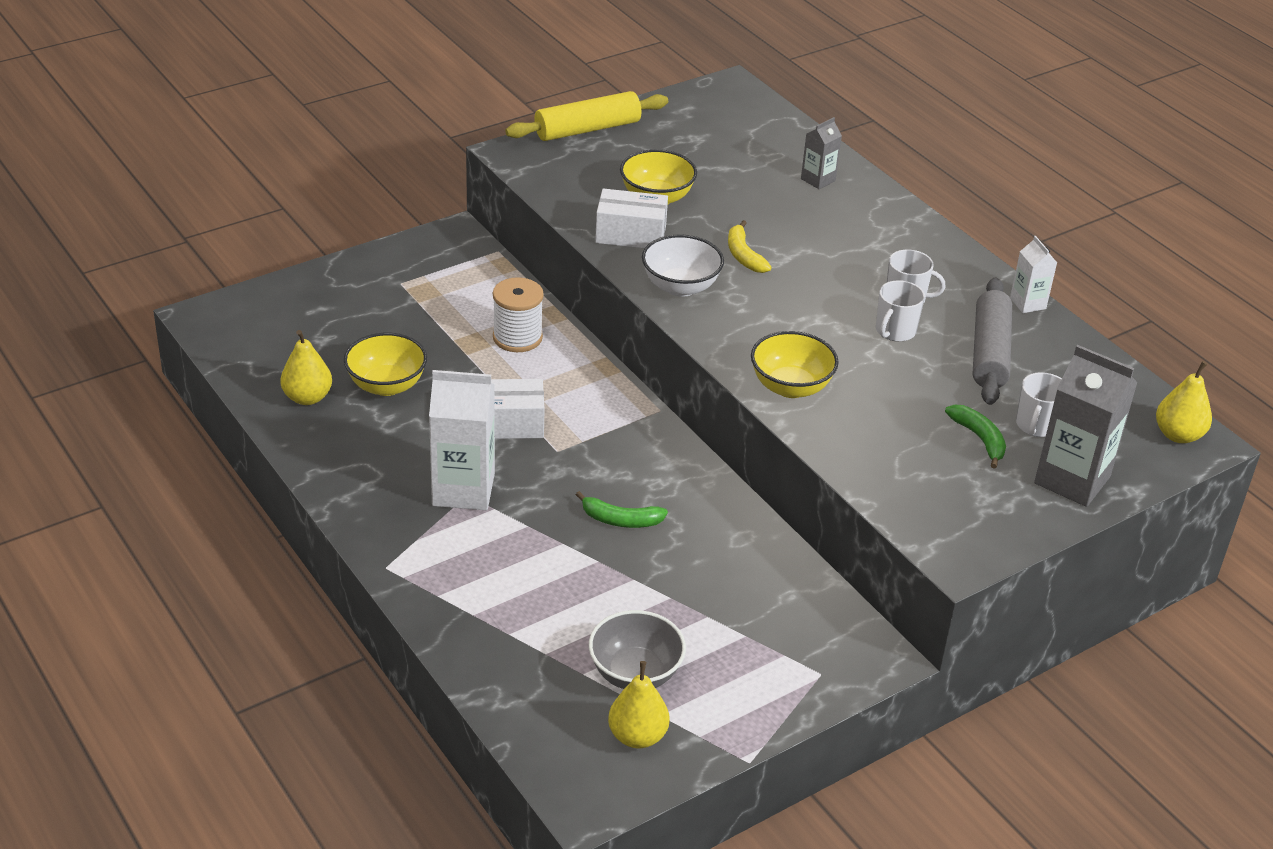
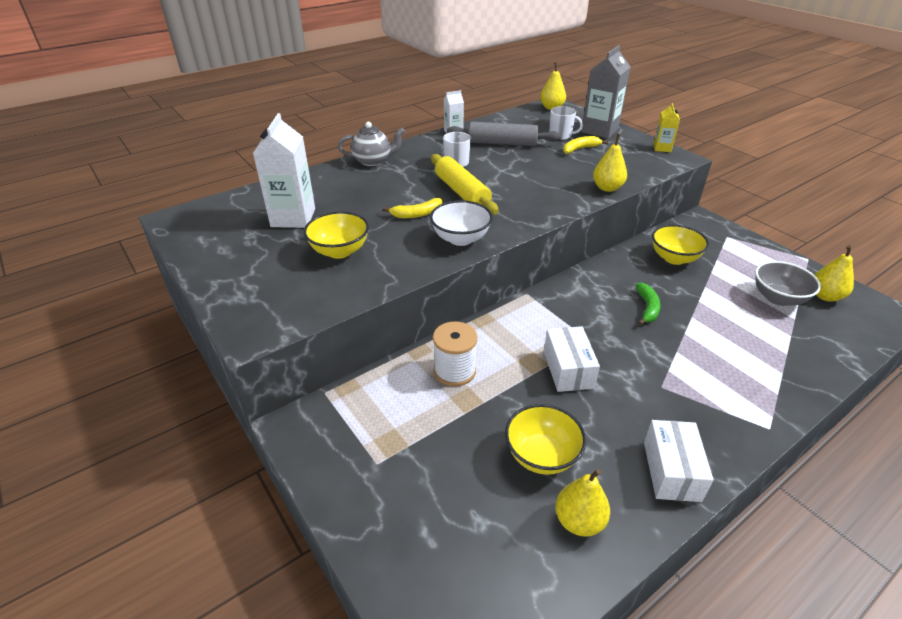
camera: 90 degrees left, 0 degrees up
white carton [429,370,495,510] -> white carton moved to [253,113,315,228]
yellow rolling pin [505,91,668,141] -> yellow rolling pin moved to [431,154,499,215]
white box [595,188,668,248] -> white box moved to [644,420,714,502]
yellow bowl [751,331,839,398] -> yellow bowl moved to [652,225,709,265]
grey carton [801,117,842,189] -> none
white mug [876,280,925,342] -> none
green banana [945,405,1006,469] -> yellow banana [563,136,608,154]
none -> grey teapot [338,122,405,166]
none -> yellow pear [593,134,627,192]
none -> yellow carton [653,103,680,152]

